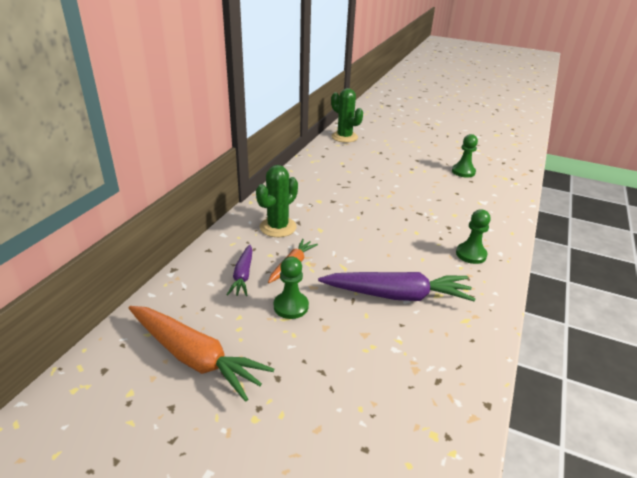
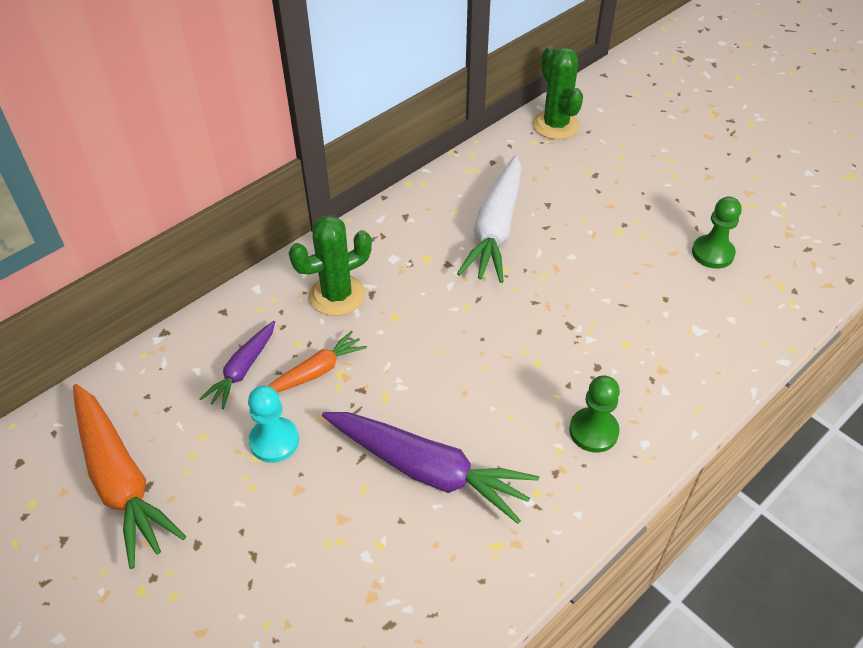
camera: 25 degrees right, 15 degrees up
green pawn [274,256,309,319] -> turquoise pawn [248,386,299,463]
none -> white carrot [457,155,522,283]

